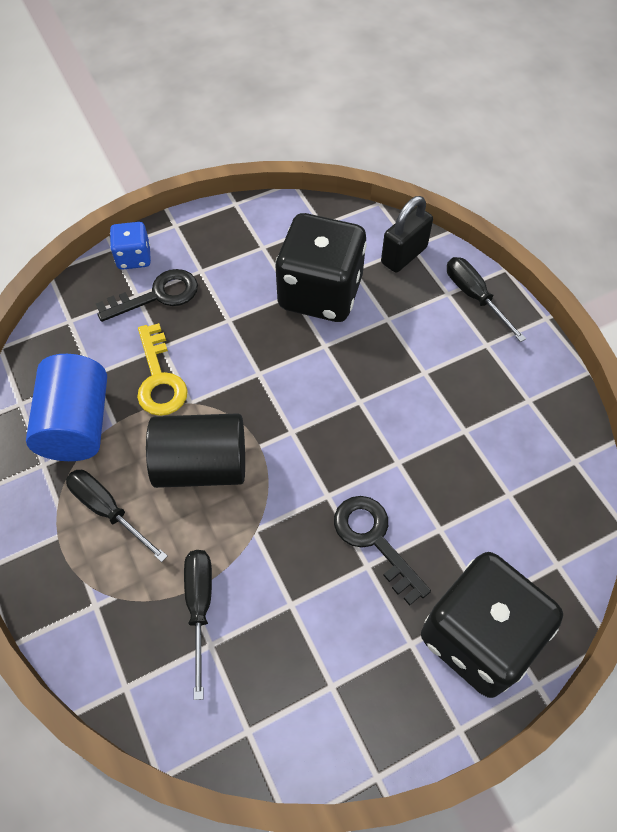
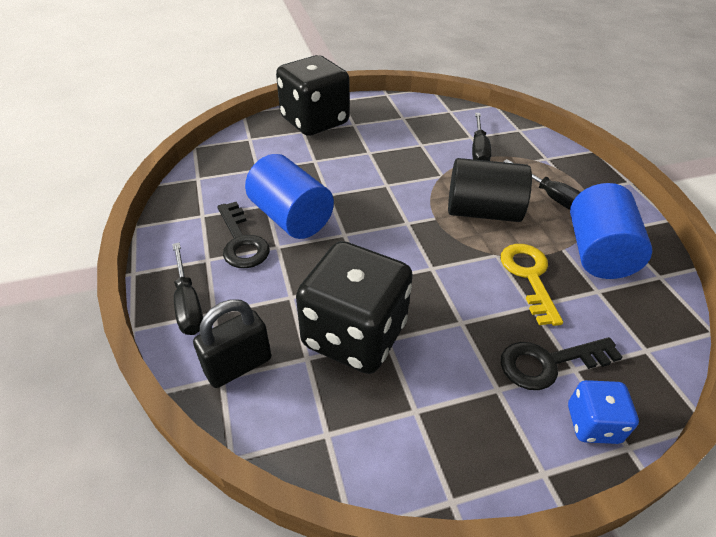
camera: 170 degrees left, 15 degrees down
black key [334,496,431,605] -> black key moved to [217,202,270,268]
none -> blue cylinder [245,154,334,239]

